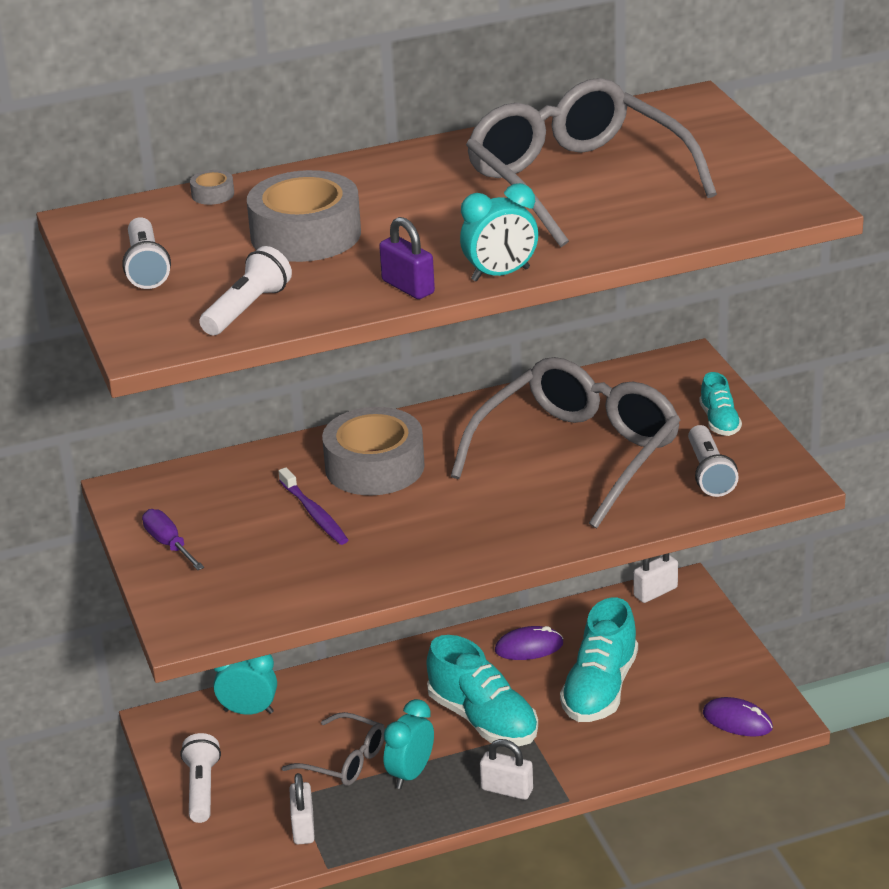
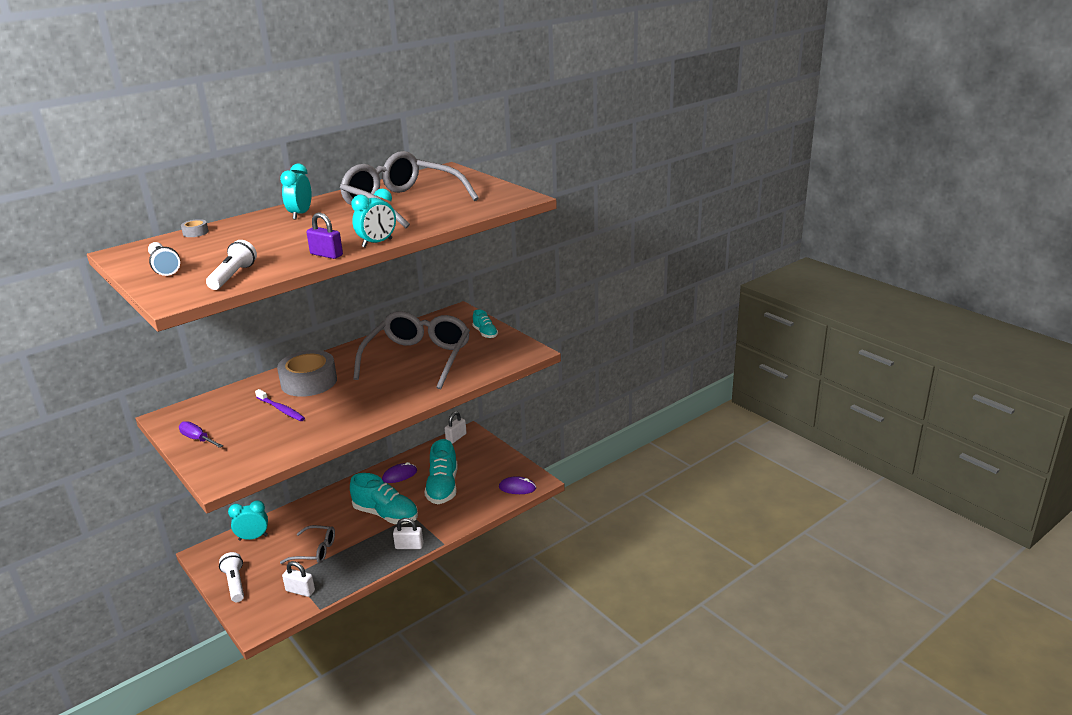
camera: 20 degrees left, 5 degrees down
grey tape [247,170,361,262] -> none
white padlock [289,773,315,844] -> white padlock turned 45 degrees counterclockwise [282,561,315,597]
turquoise clock [384,699,434,789] -> turquoise clock moved to [280,164,312,220]
white flashlight [688,425,739,497] -> none

